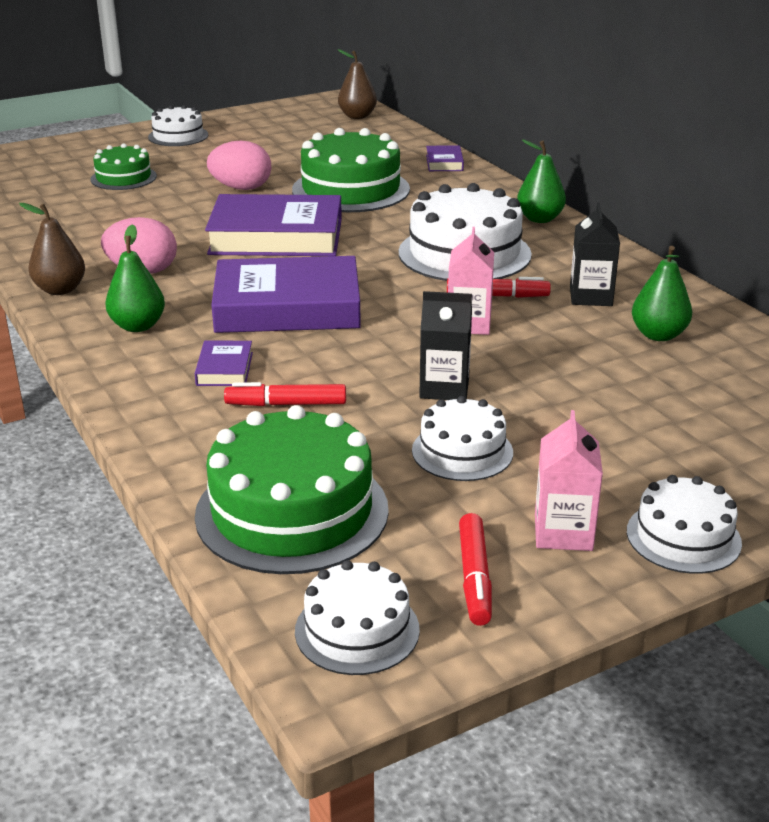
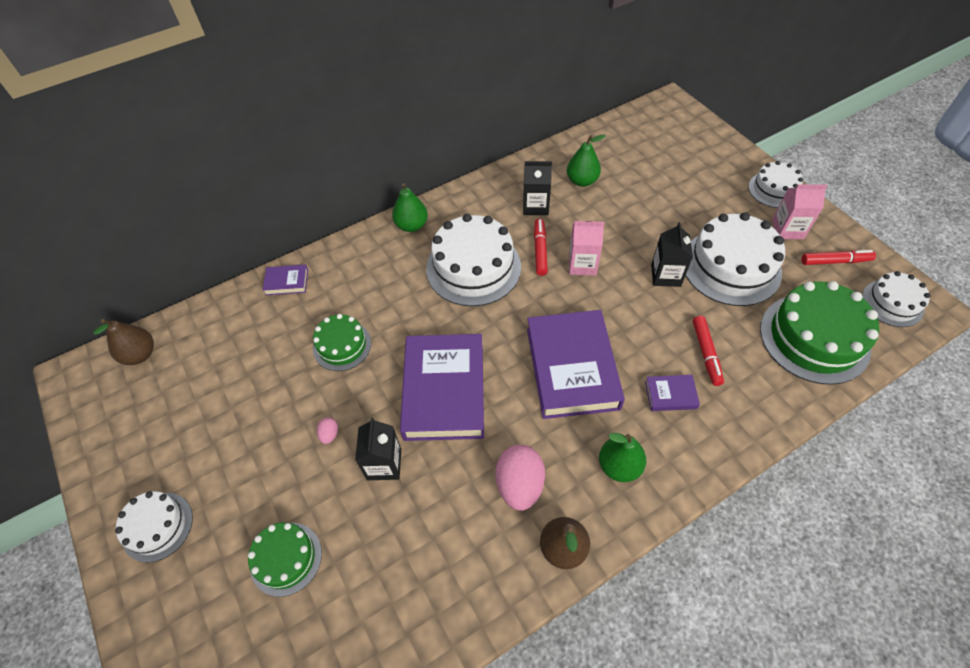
camera: 90 degrees left, 25 degrees up
pink egg [207,141,271,190] -> pink egg [317,417,338,444], size x0.45
green cake [292,128,410,212] -> green cake [313,314,371,371], size x0.57
white cake [412,396,513,481] -> white cake [686,212,785,306], size x1.77
none -> black carton [355,417,401,480]

